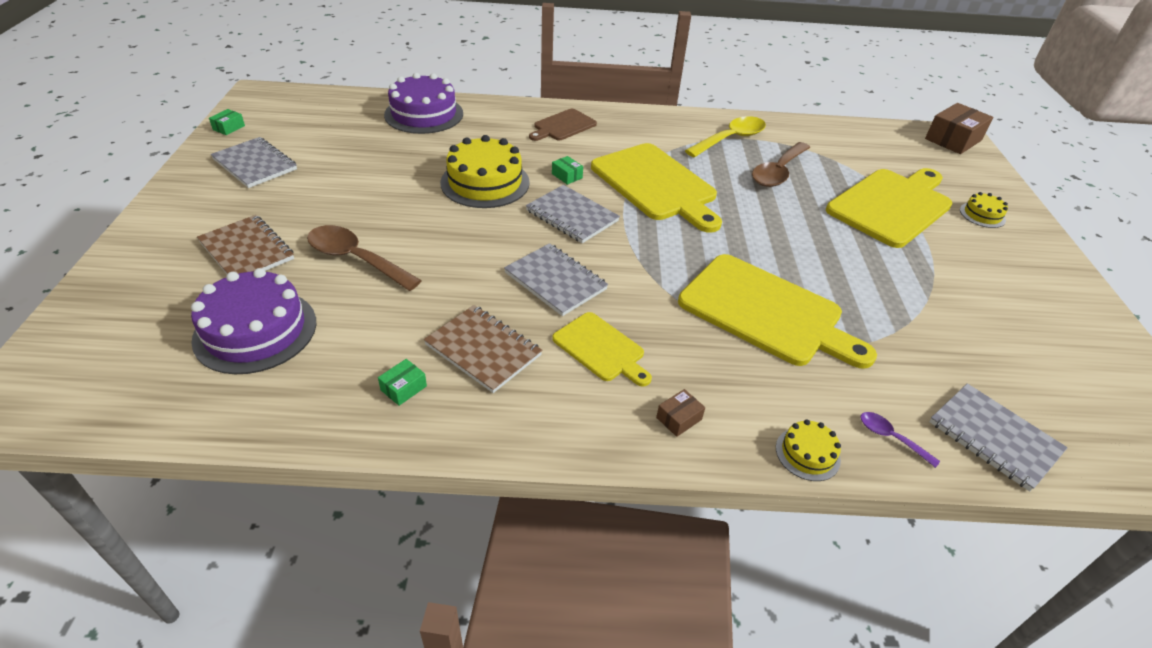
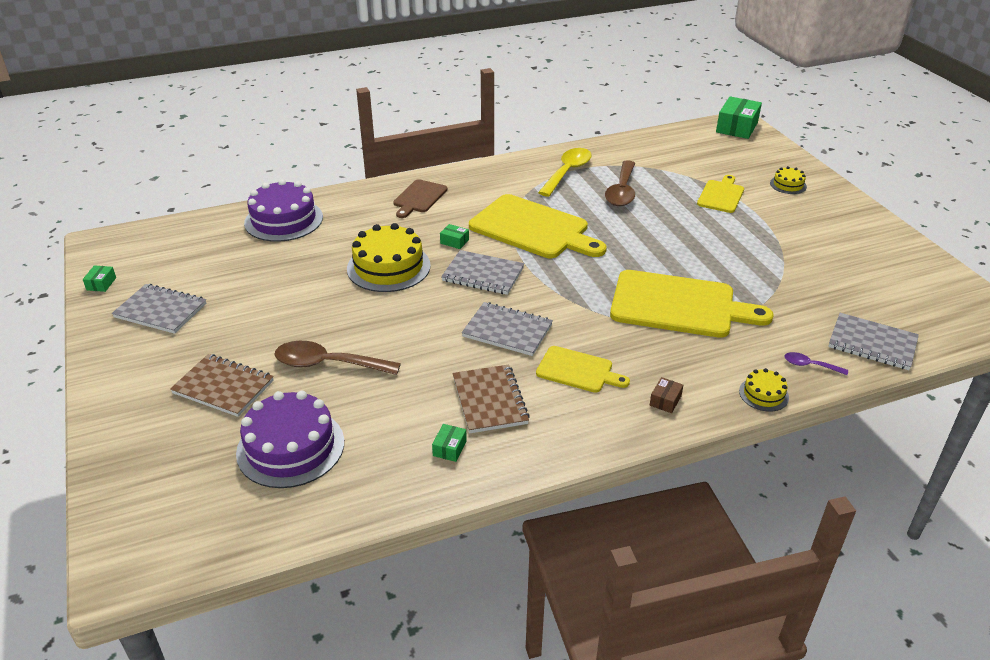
camera: 20 degrees left, 5 degrees down
brown notebook [424,305,542,393] -> brown notebook turned 60 degrees clockwise [453,364,530,433]
yellow cutting board [826,168,953,248] -> yellow cutting board [697,175,744,213], size x0.53
brown box [925,103,994,154] -> green box [716,97,762,139]

